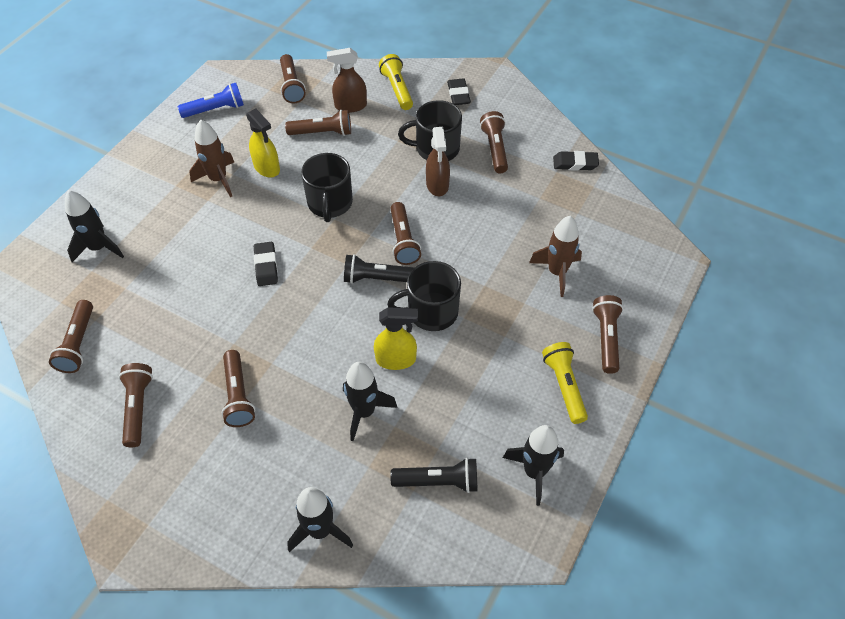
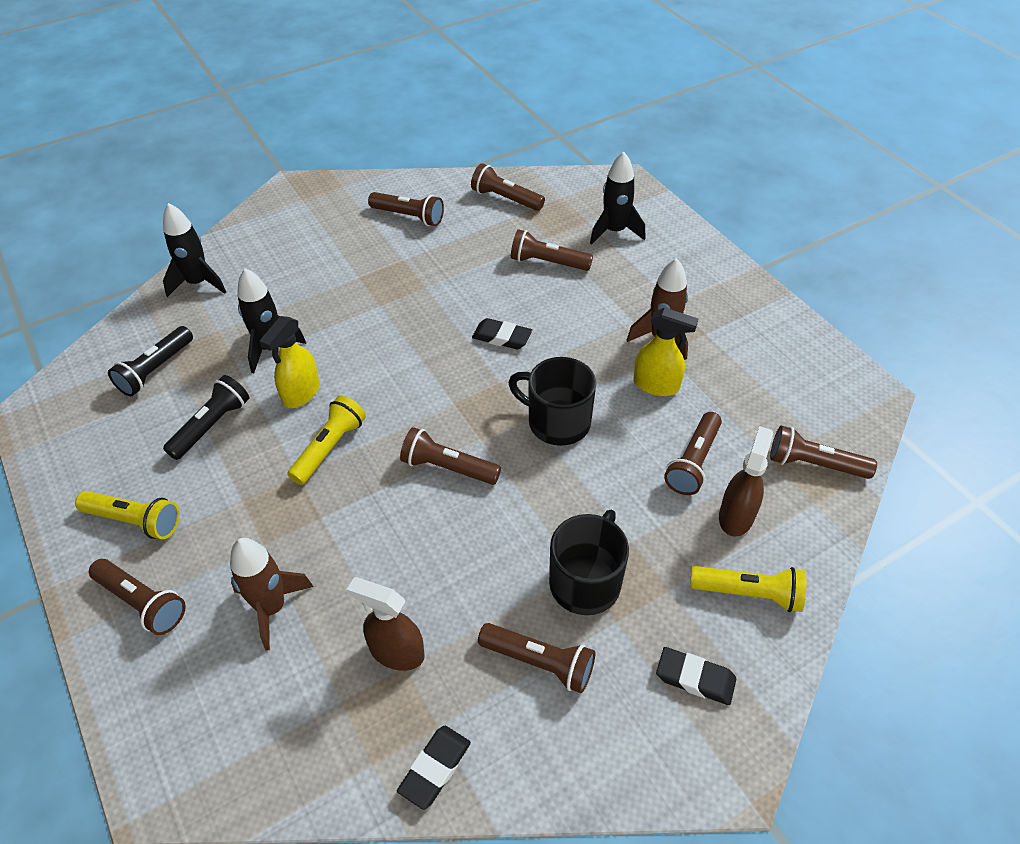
camera: 120 degrees right, 5 degrees down
blue flashlight [178,83,244,118] -> none
brown flashlight [222,350,255,427] -> brown flashlight moved to [511,229,593,271]
yellow spray bottle [246,108,280,178] -> yellow spray bottle turned 150 degrees counterclockwise [633,307,698,396]
black flashlight [344,254,415,284] -> black flashlight moved to [163,375,249,460]
black mug [387,261,461,331] -> yellow flashlight [287,395,366,485]
brown spray bottle [426,127,450,196] -> brown spray bottle moved to [347,577,424,671]
black rocket [503,425,564,506] -> none

